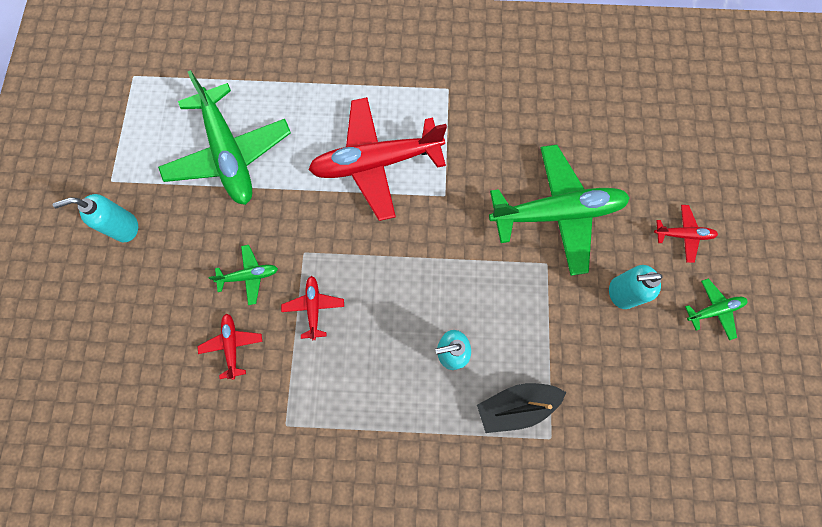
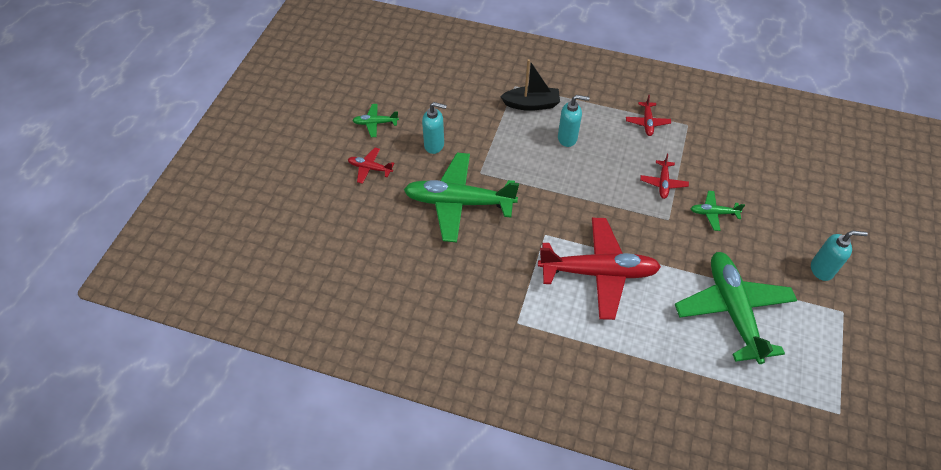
camera: 165 degrees left, 20 degrees down
red plane [197,313,262,380] -> red plane moved to [626,95,671,136]

